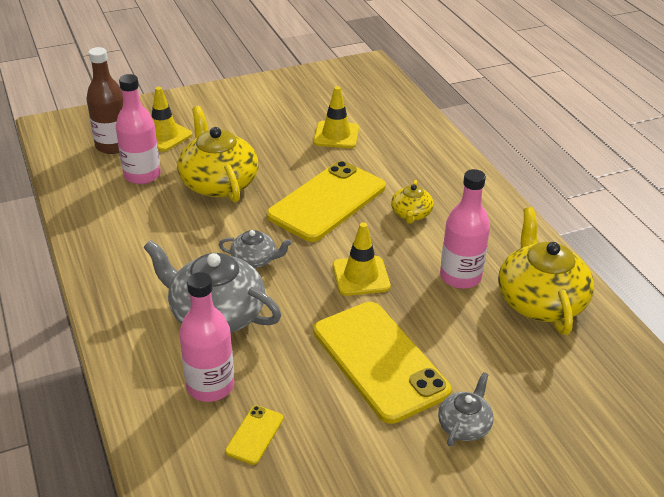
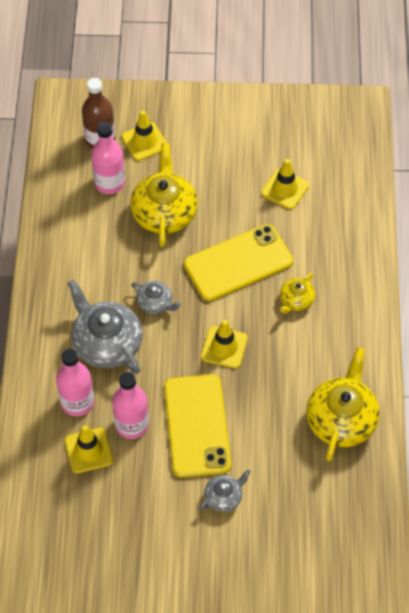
camera: 25 degrees right, 20 degrees up
yellow phone [225,405,284,465] -> yellow traffic cone [65,425,113,473]
pink bottle [440,169,490,289] -> pink bottle moved to [112,372,149,439]

